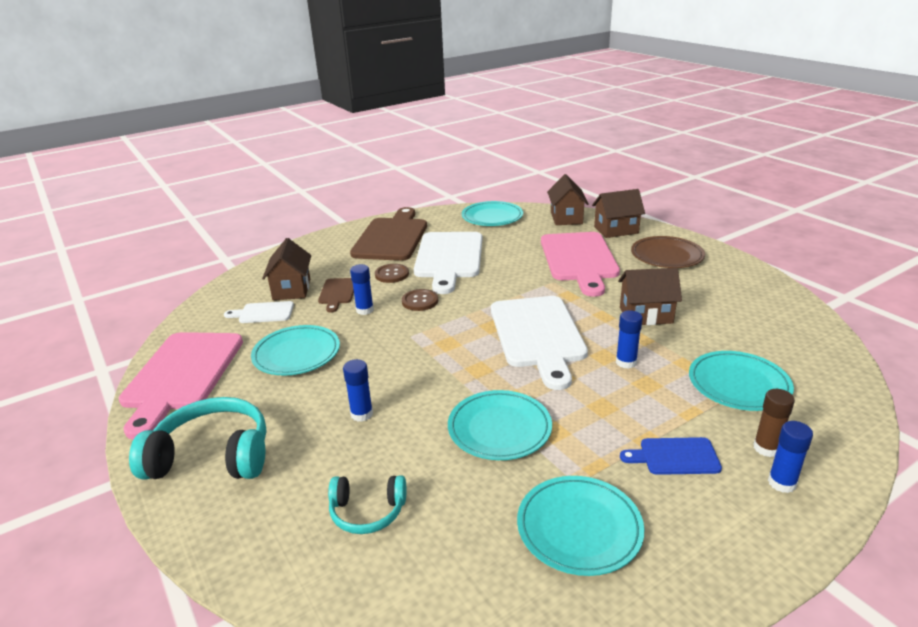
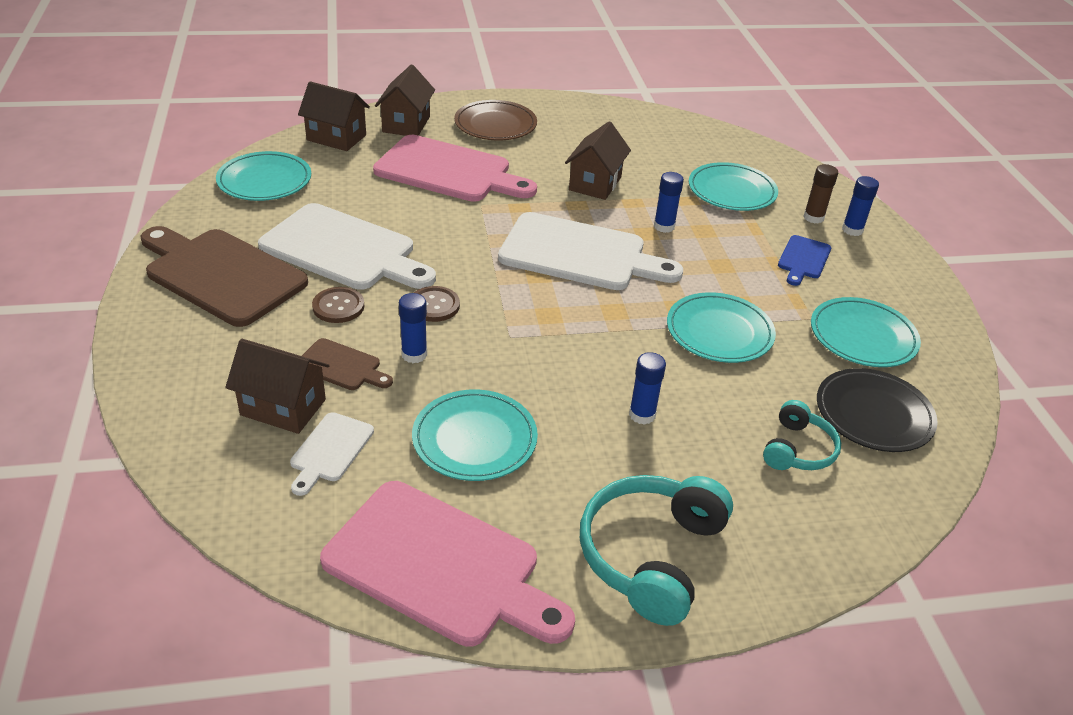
camera: 70 degrees left, 10 degrees up
none -> black plate [817,368,938,452]

